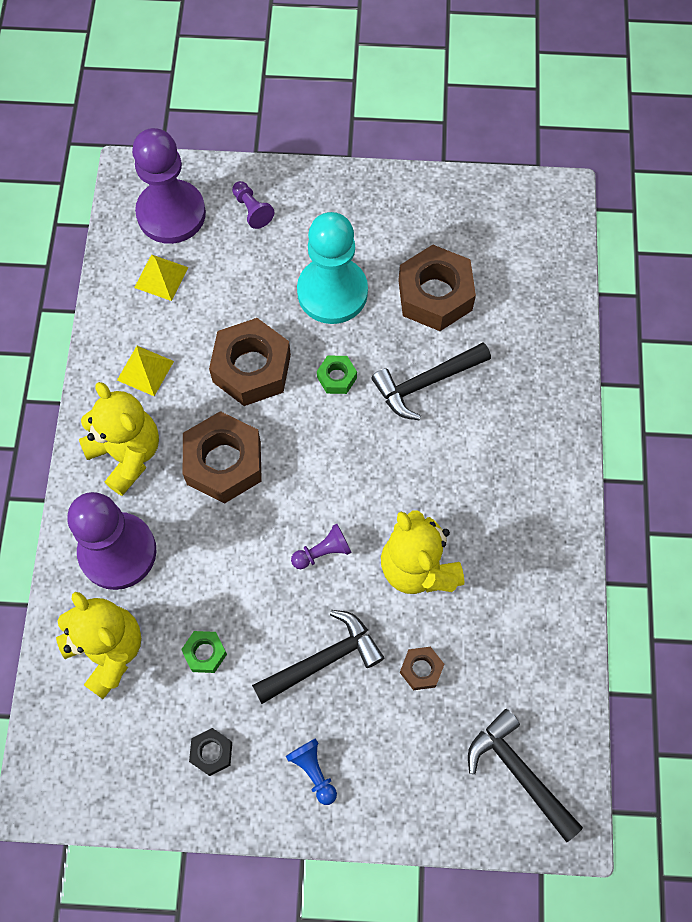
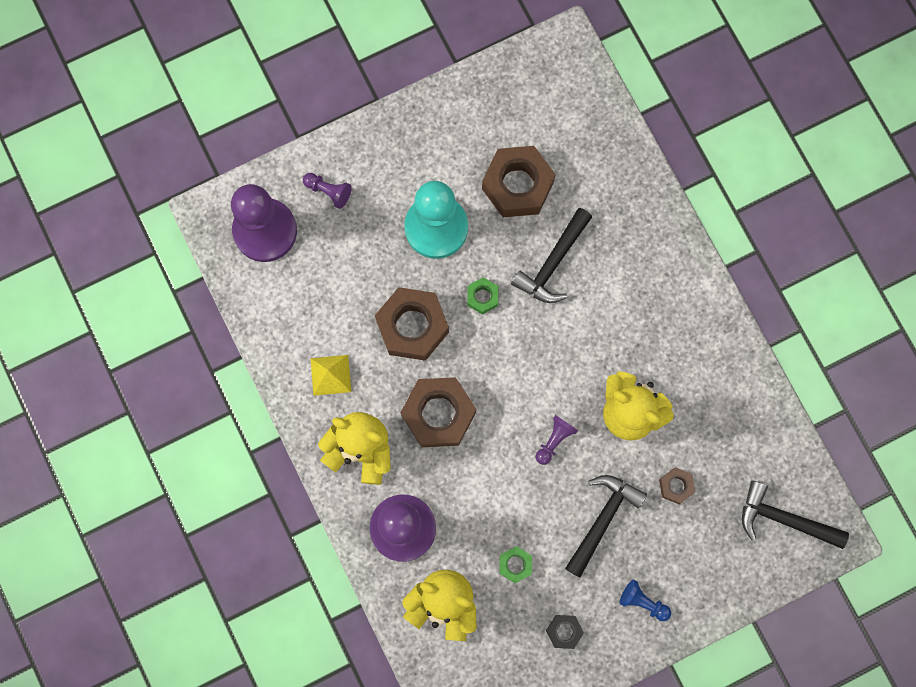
camera: 30 degrees left, 10 degrees up
yellow pyramid [134,254,188,301] -> none

